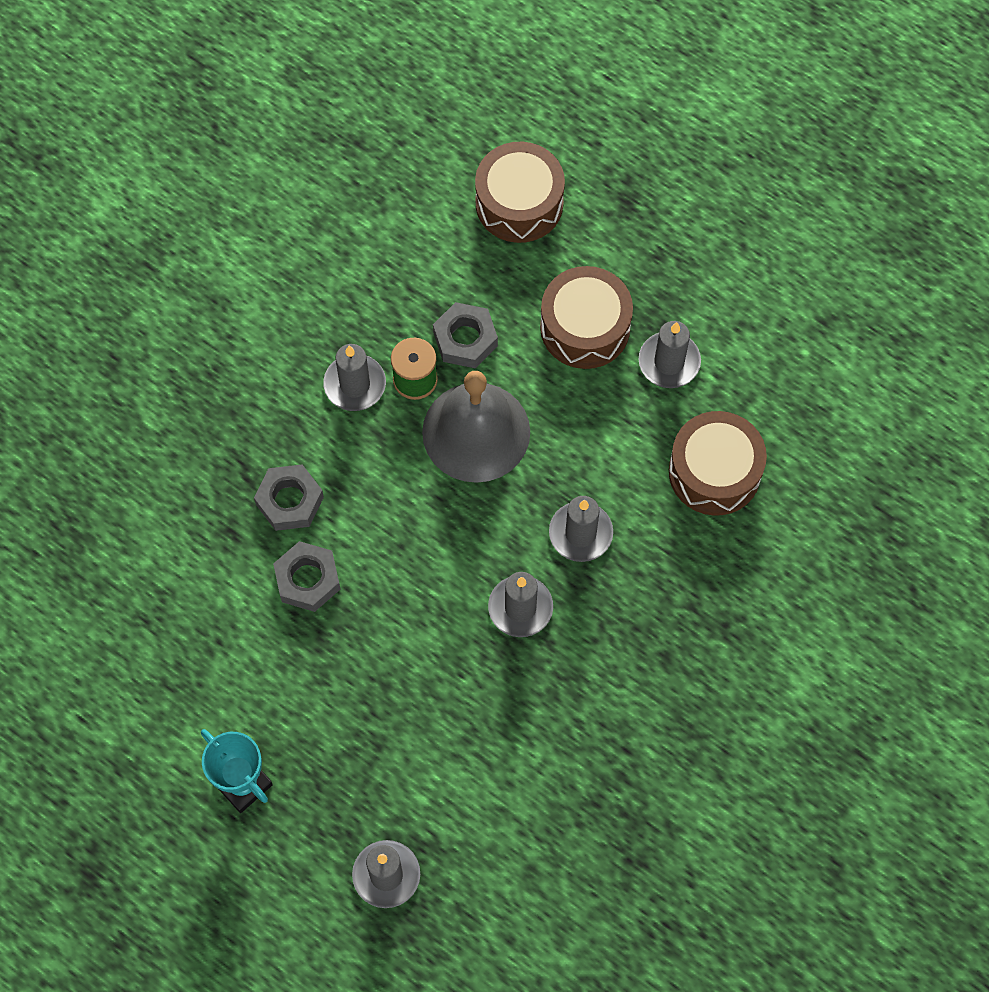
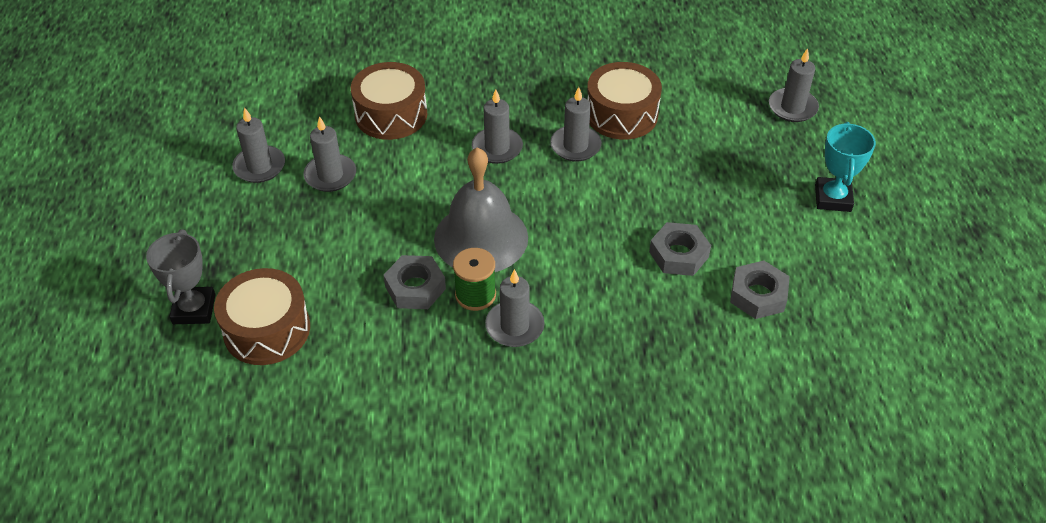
camera: 130 degrees left, 20 degrees down
grey nut [254,465,324,531] -> grey nut moved to [730,261,790,319]
brown drum [540,266,633,369] -> brown drum moved to [587,62,662,140]
none -> grey trophy [146,229,215,324]
none -> grey candle [232,107,285,183]

